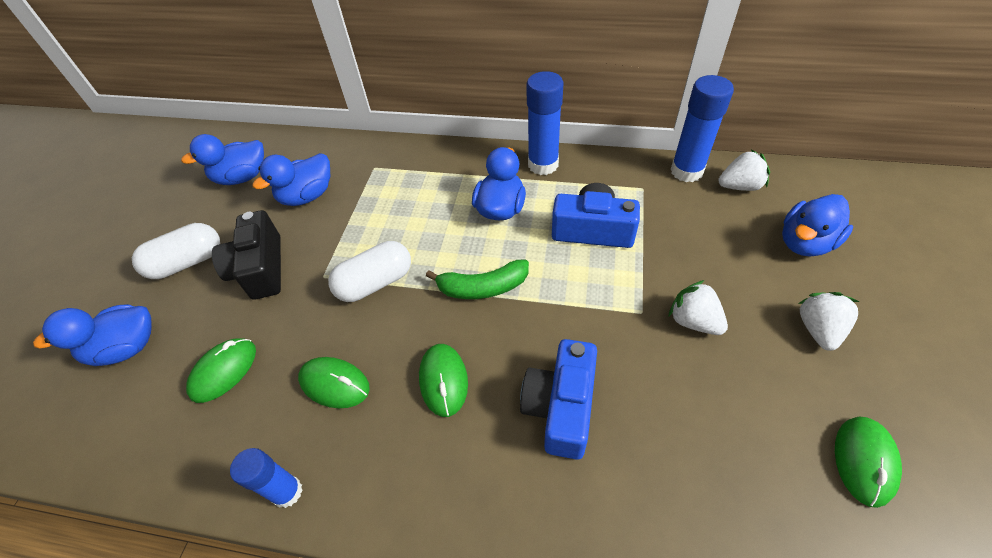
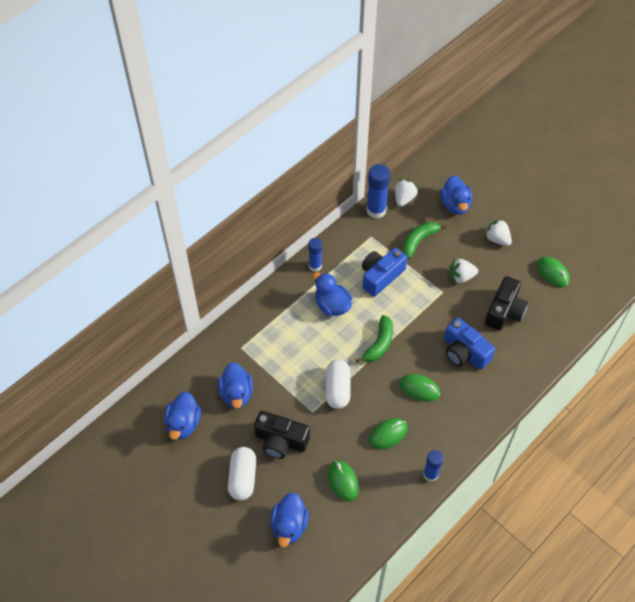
camera: 60 degrees left, 5 degrees up
blue glue stick [527,71,564,175] -> blue glue stick [308,238,322,271], size x0.64
none -> green banana [402,222,447,259]
none -> black camera [485,276,528,331]

